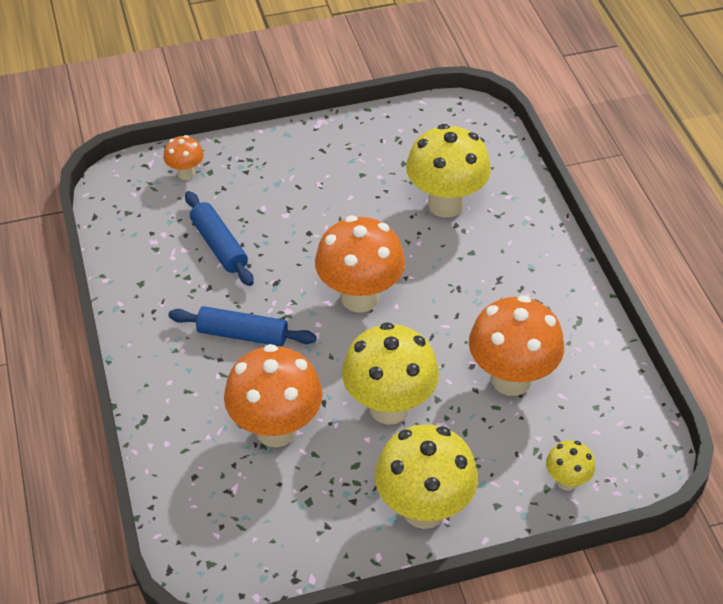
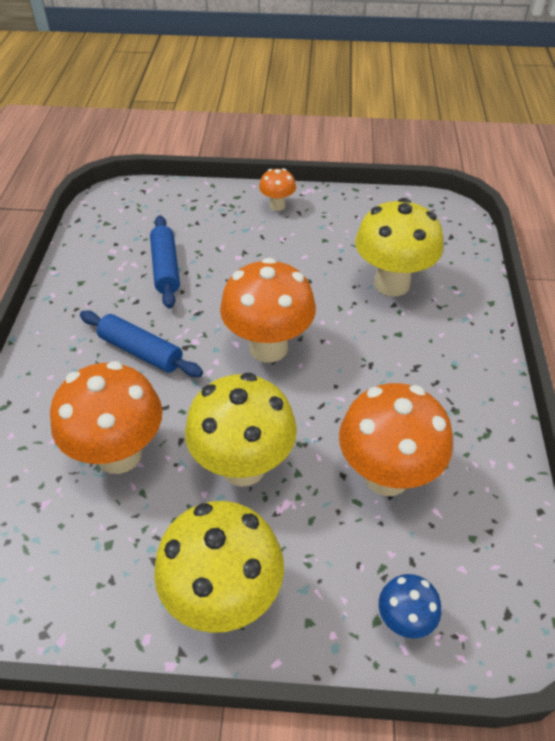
camera: 20 degrees right, 0 degrees up
orange mushroom [163,135,204,180] -> orange mushroom moved to [259,168,296,211]
yellow mushroom [546,440,595,490] -> blue mushroom [379,574,441,639]

